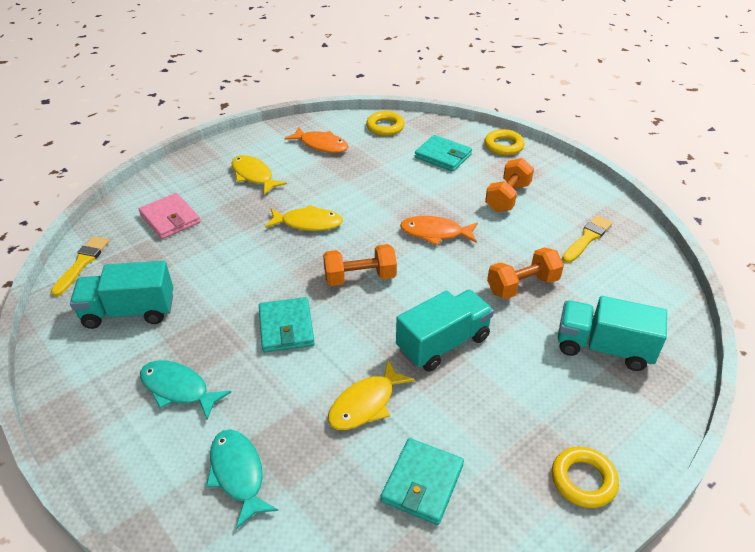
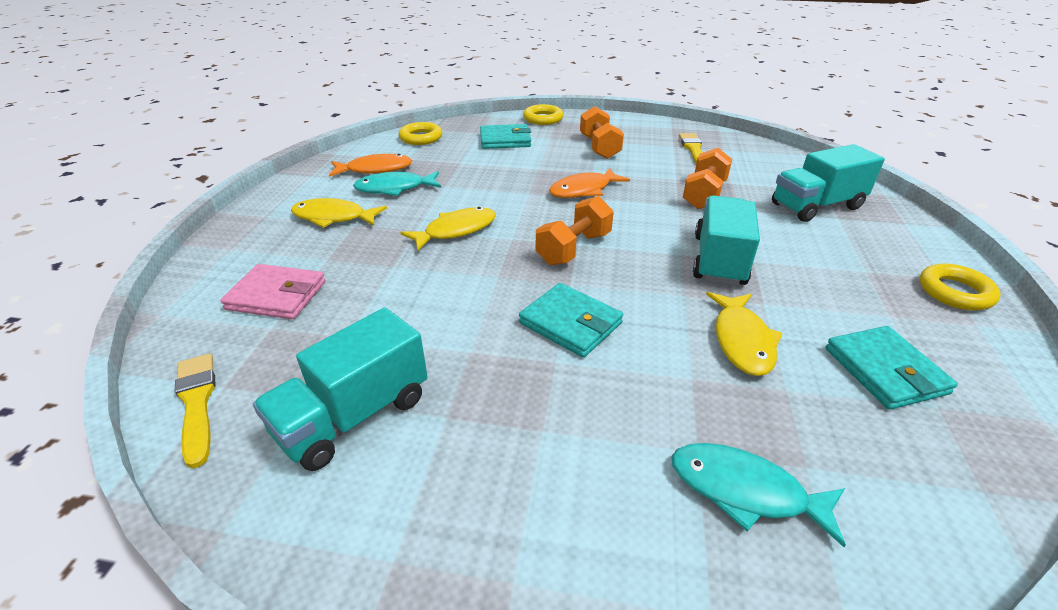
camera: 40 degrees left, 5 degrees down
turquoise fish [140,360,231,420] -> turquoise fish moved to [353,171,441,196]

